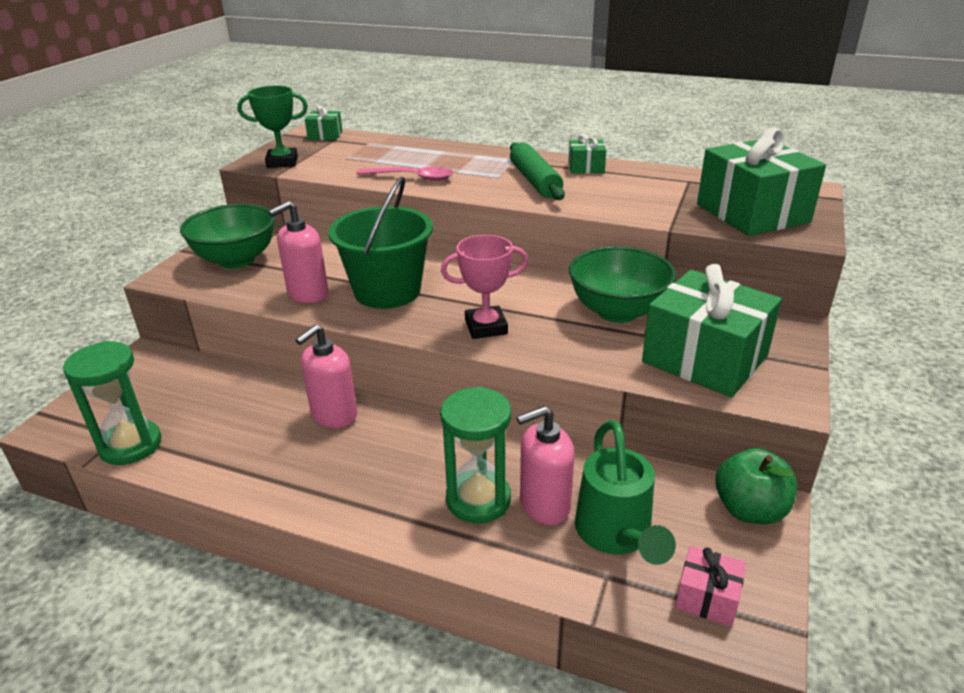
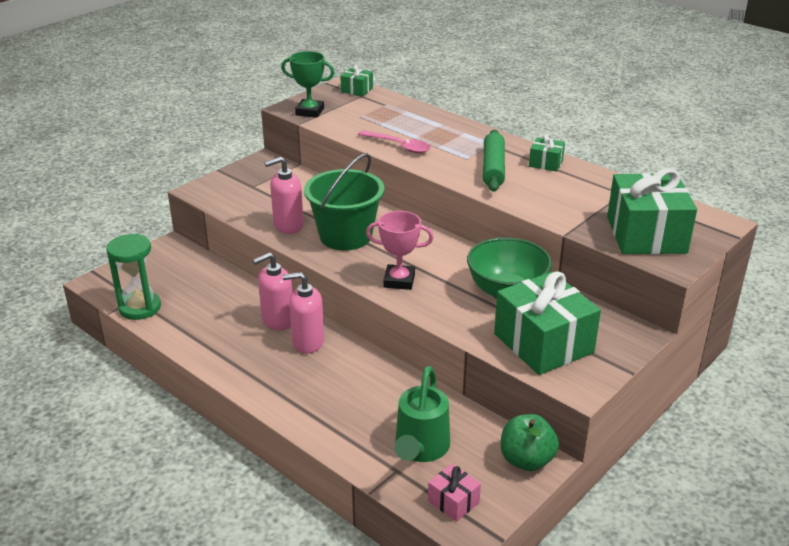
camera: 20 degrees right, 0 degrees up
green bowl [180,204,275,269] -> none
green hourglass [440,386,511,523] -> none
pink soap dispenser [517,406,574,525] -> pink soap dispenser moved to [283,272,324,354]

